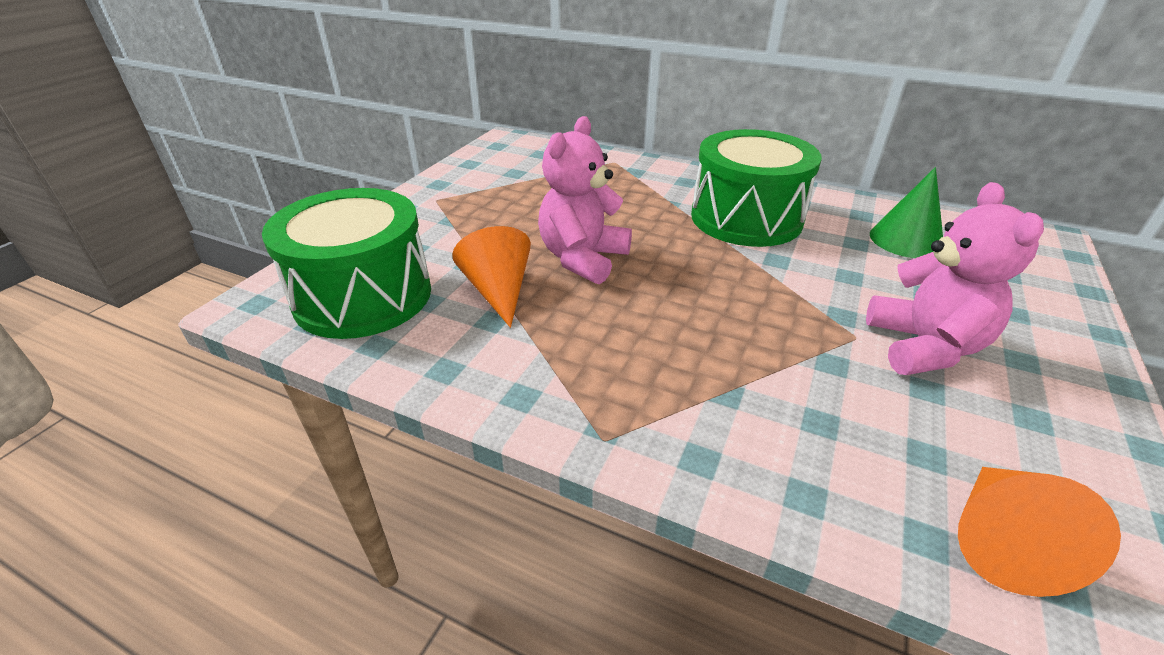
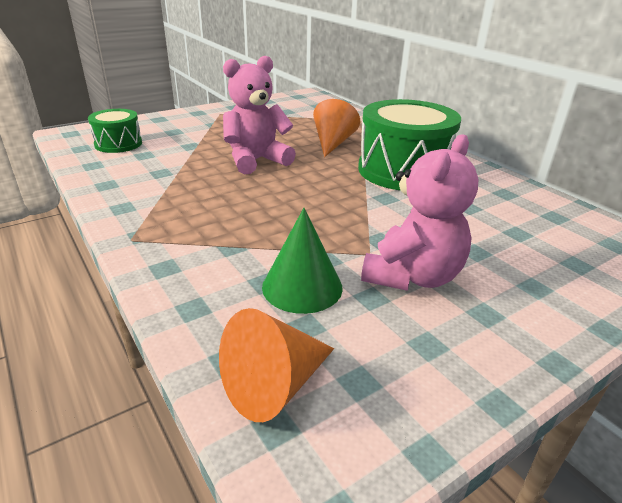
camera: 30 degrees right, 5 degrees down
green drum [262,188,431,339] -> green drum [88,109,142,153], size x0.54
orange cone [452,226,531,328] -> orange cone moved to [313,99,360,157]
green cone [870,167,943,258] -> green cone moved to [262,208,342,314]

